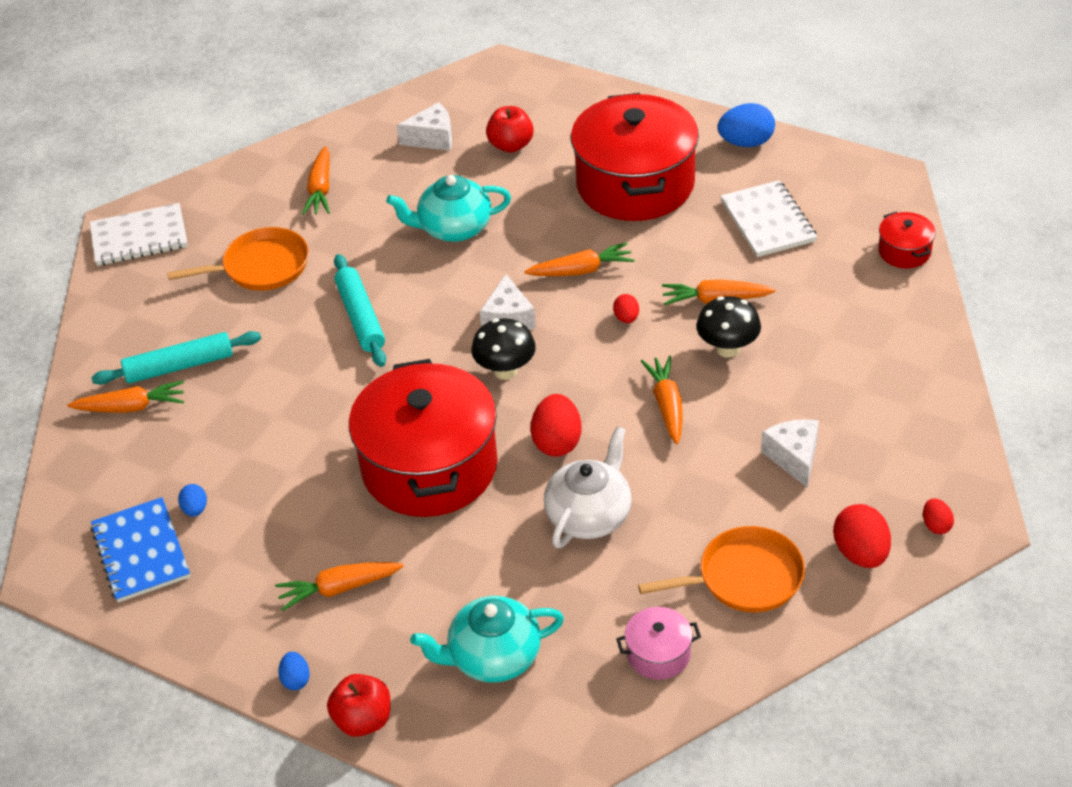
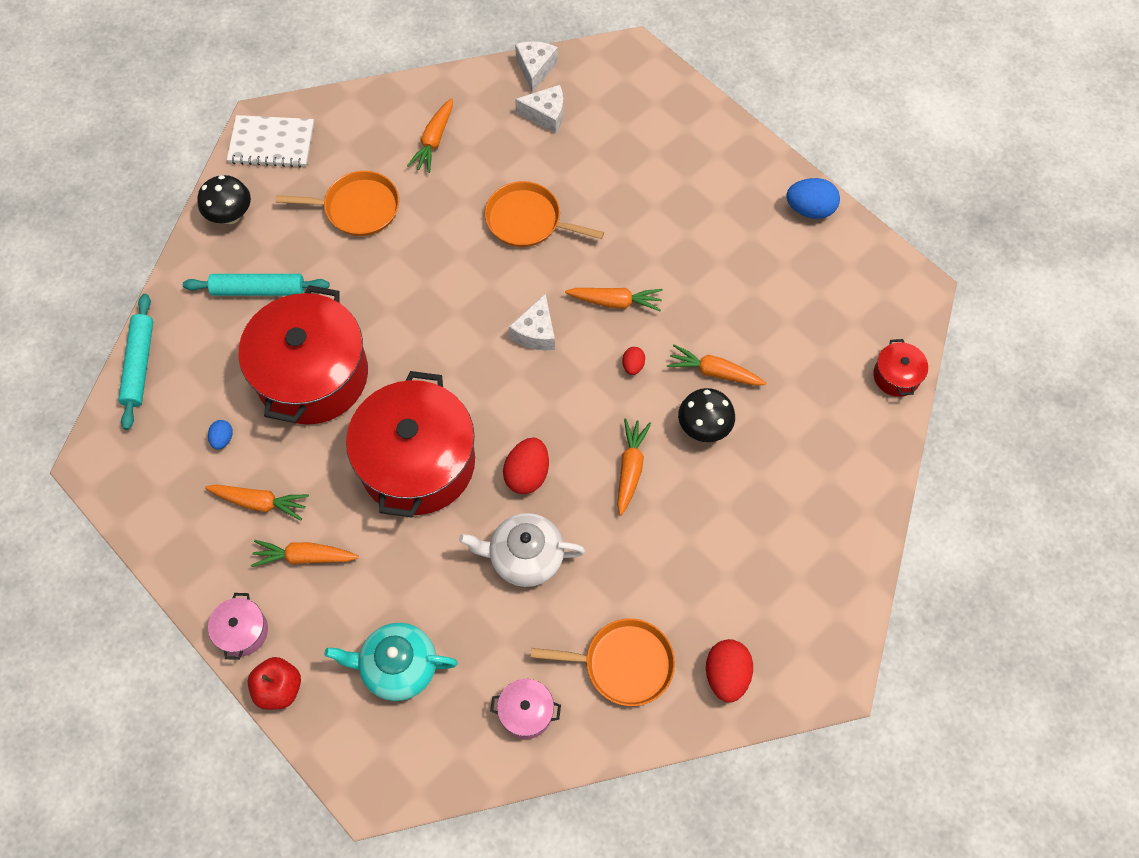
camera: 15 degrees right, 20 degrees up
orange carrot [68,381,184,413] -> orange carrot moved to [205,485,309,520]
blue notebook [90,497,190,603] -> none
blue egg [278,652,310,690] -> pink pot [208,593,268,660]
turquoise rolling pin [334,254,386,367] -> turquoise rolling pin moved to [118,294,153,430]
turquoise teapot [386,175,511,242] -> orange pan [485,181,604,247]
black mushroom [471,318,536,380] -> black mushroom moved to [197,175,251,224]
red apple [486,106,534,153] -> none
white teapot [544,426,632,548] -> white teapot turned 135 degrees counterclockwise [459,513,585,587]
red pot [571,93,699,221] -> red pot moved to [239,285,368,425]
white notebook [721,180,817,257] -> none
white cheese [761,419,819,487] -> white cheese moved to [515,41,558,93]
red egg [923,498,954,534] -> none

